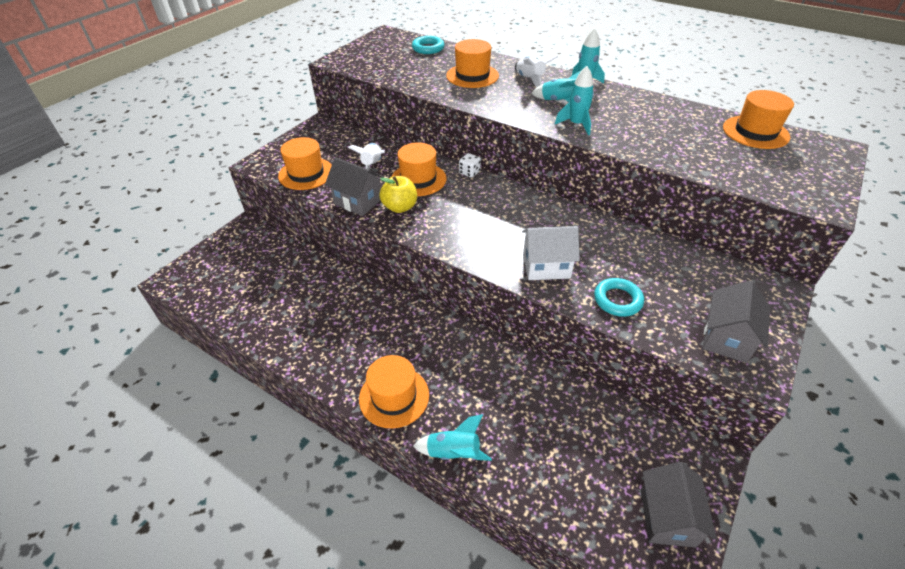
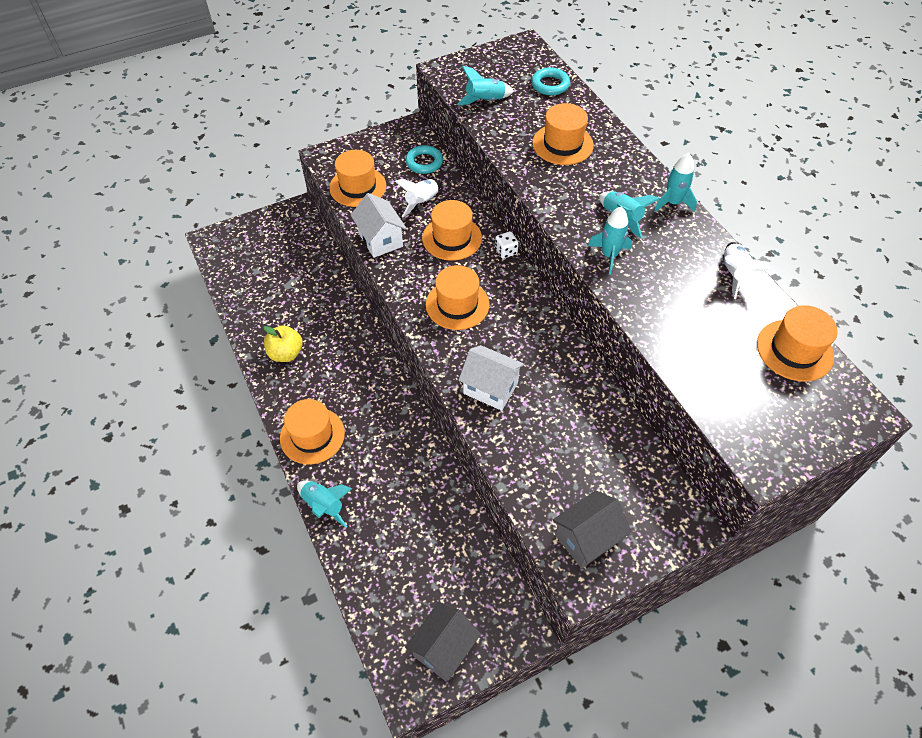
camera: 30 degrees right, 10 degrees up
grey house [325,157,384,216] -> white house [351,193,407,258]
yellow apple [379,176,417,213] -> yellow apple moved to [263,325,303,362]
white rocket [515,56,558,88] -> white rocket moved to [723,242,772,299]
turquoise ring [594,278,644,317] -> turquoise ring moved to [405,145,443,174]
none -> orange hat [426,265,489,330]
none -> turquoise rocket [457,66,514,105]

